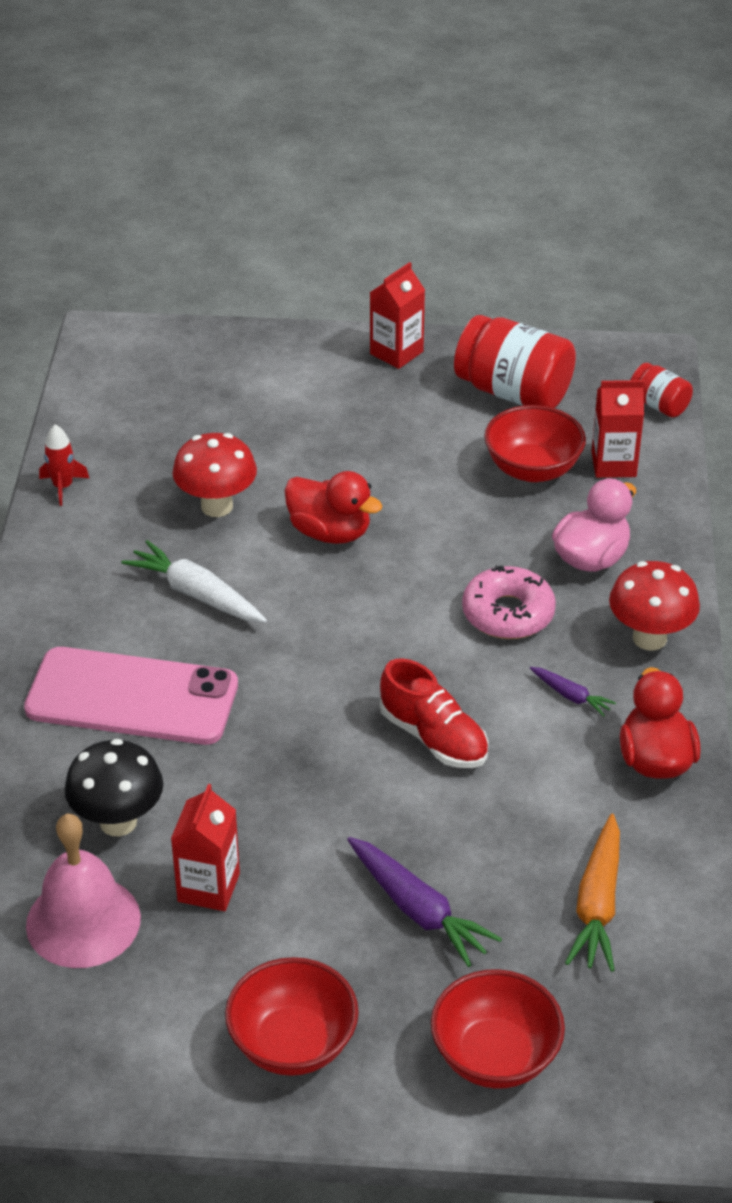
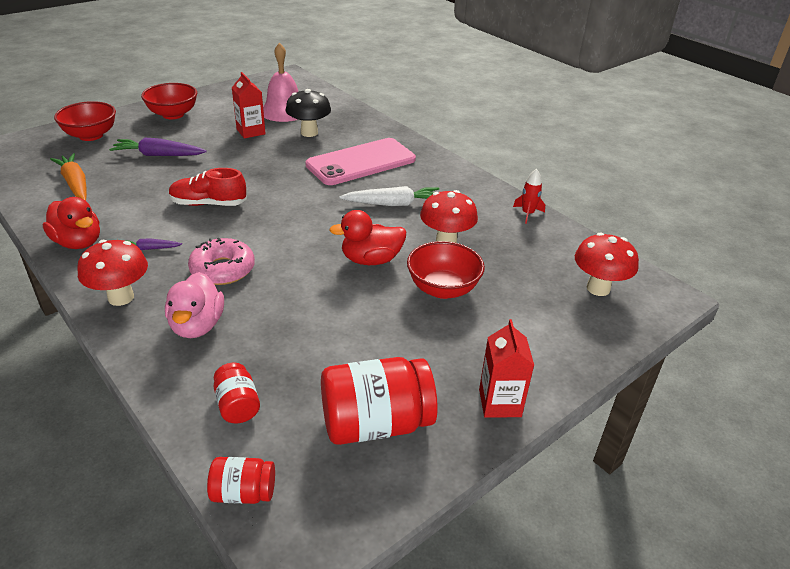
camera: 135 degrees right, 5 degrees down
red bowl [484,405,586,482] -> red bowl moved to [407,241,485,299]
red carton [592,380,644,478] -> red jar [214,362,260,423]
none -> red mushroom [575,233,639,296]

